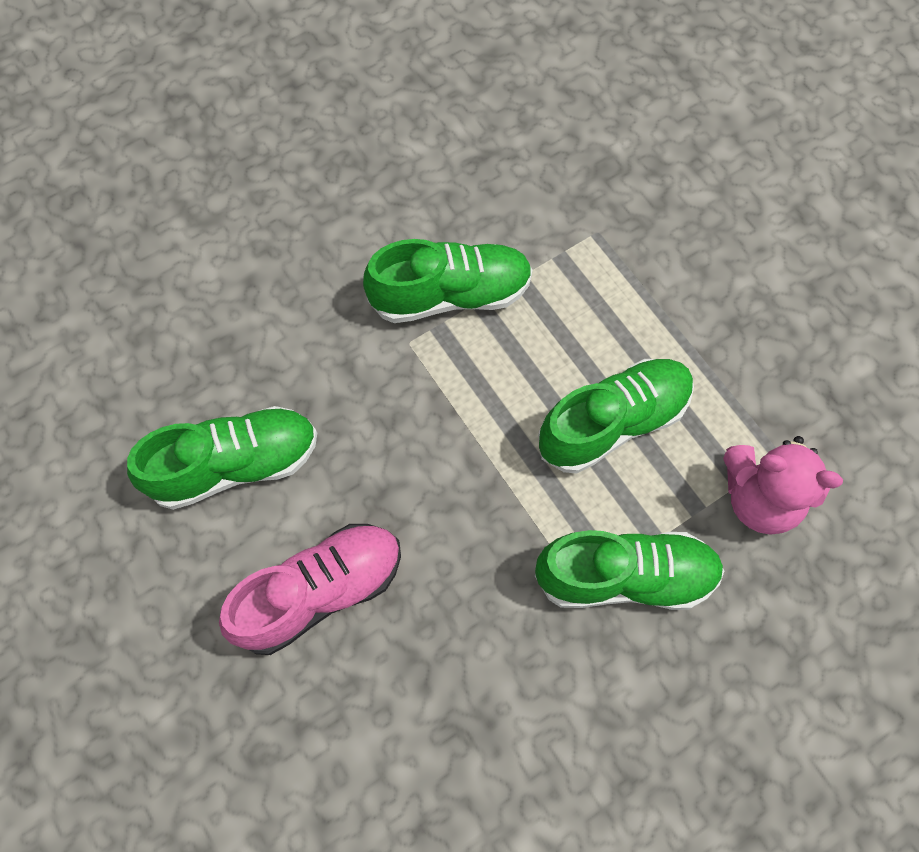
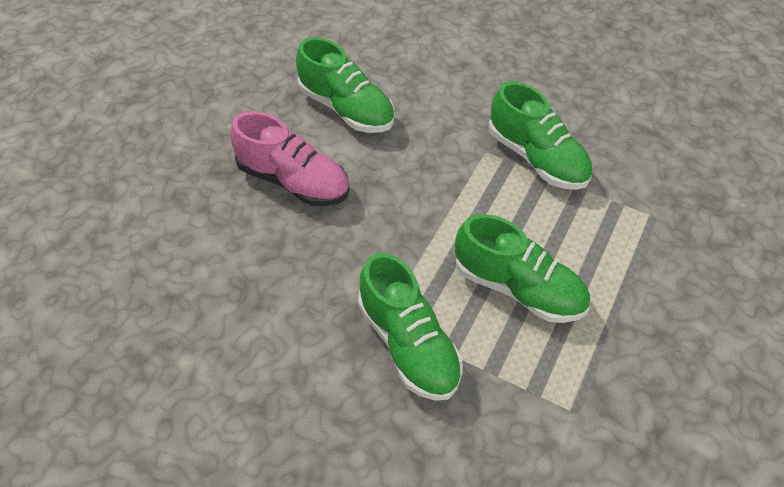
camera: 60 degrees right, 15 degrees down
pink teddy bear [723,436,843,535] -> none

